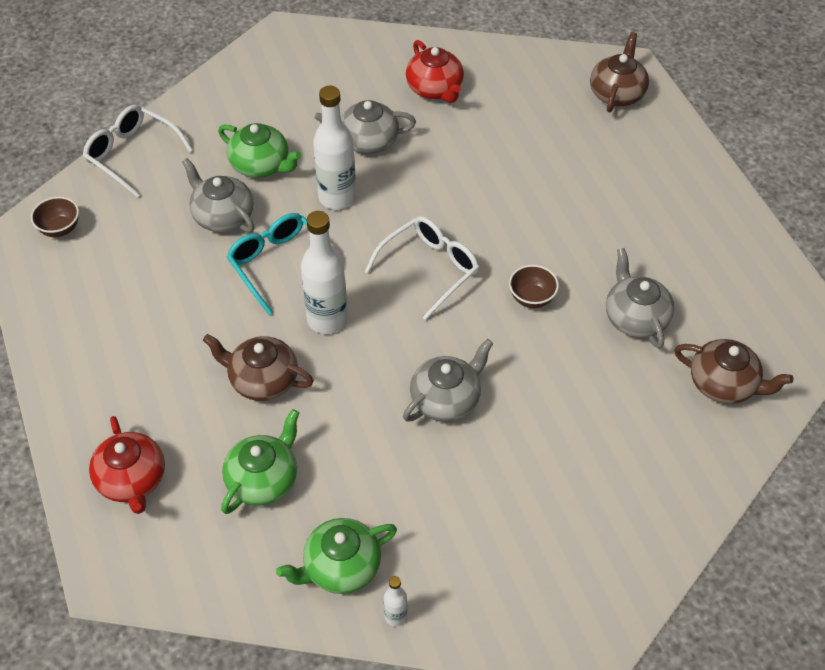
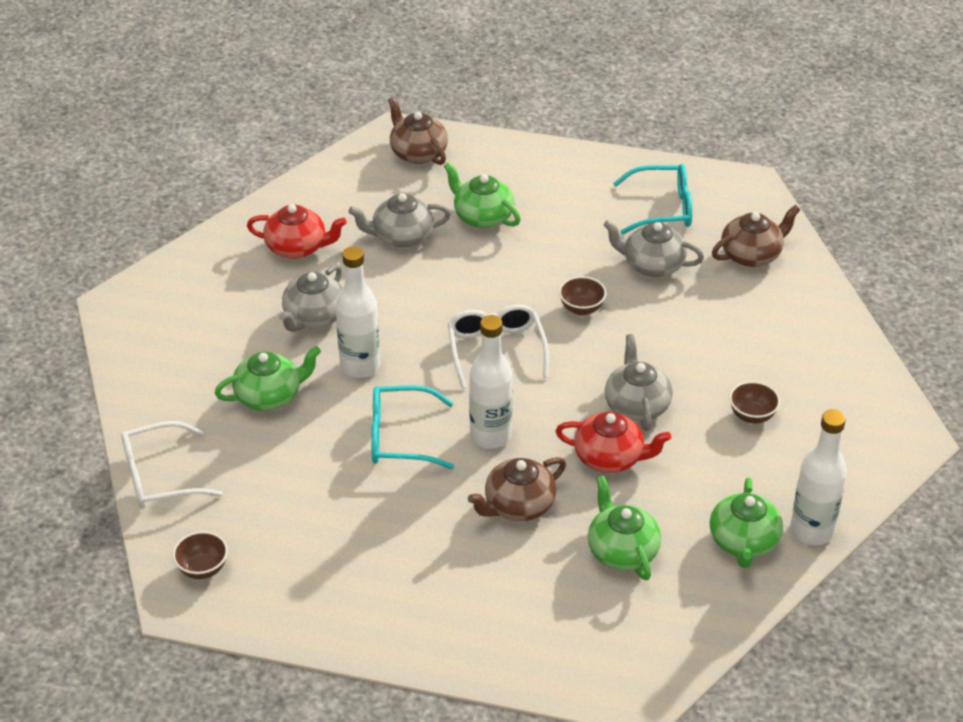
camera: 55 degrees left, 10 degrees down
red teapot [89,416,165,514] -> red teapot moved to [556,412,671,473]
grey teapot [182,158,254,233] -> grey teapot moved to [348,193,451,247]
white bottle [384,576,407,627] -> white bottle [790,409,847,545], size x2.14
none -> green teapot [444,162,521,228]
none -> turquoise glasses [613,164,692,234]
none -> brown bowl [729,381,780,424]

